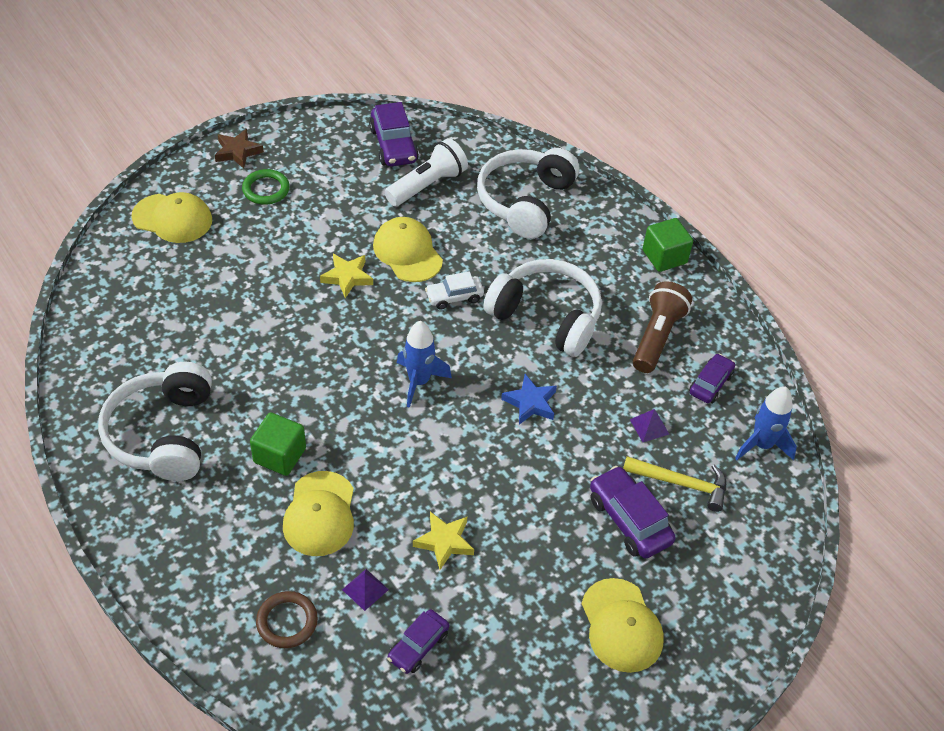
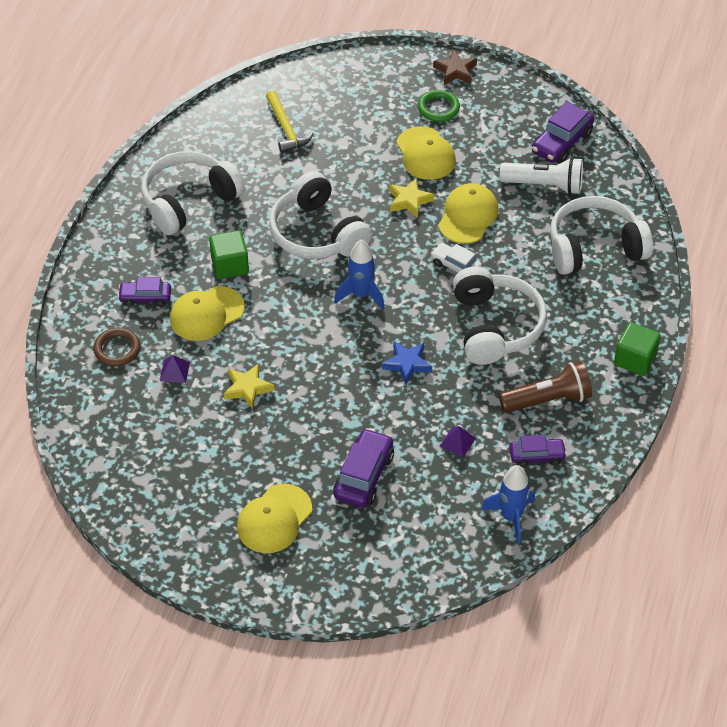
camera: 55 degrees right, 0 degrees up
yellow cap [132,192,212,243] -> yellow cap moved to [396,126,456,180]
purple car [387,610,449,674] -> purple car moved to [118,277,171,307]
yellow hammer [623,456,726,512] -> yellow hammer moved to [266,90,314,153]
none -> white headphones [269,171,372,259]

